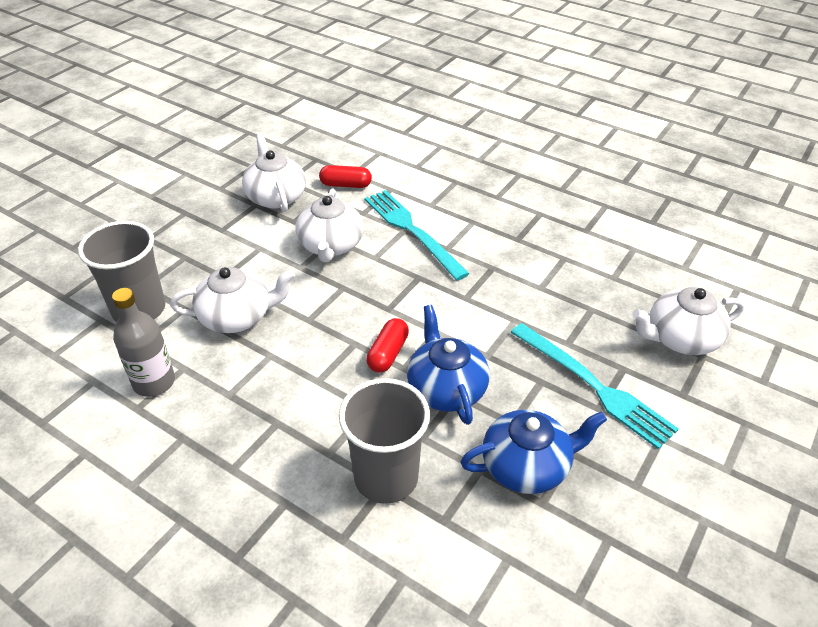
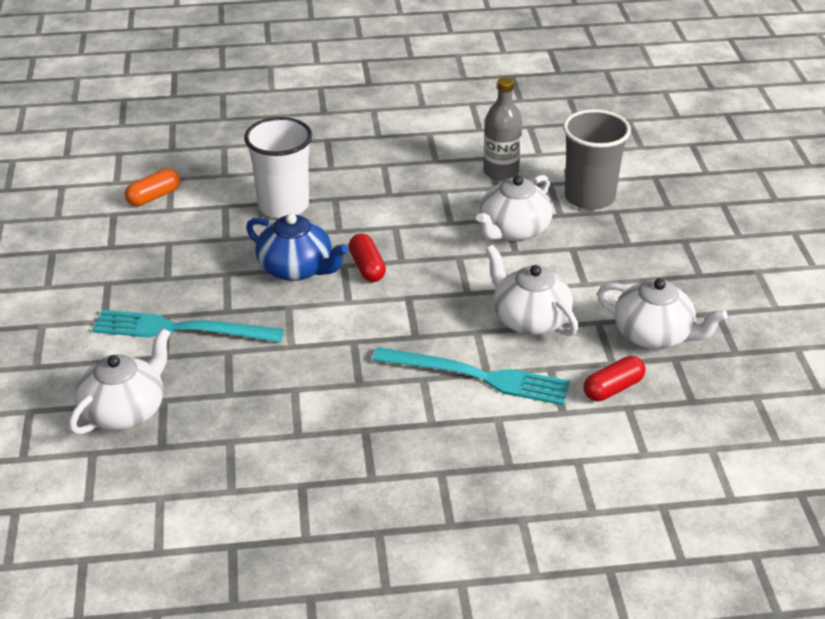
camera: 140 degrees right, 5 degrees down
grey cup [339,378,430,504] -> white cup [244,117,312,218]
blue teapot [461,410,607,494] -> none
none -> orange capsule [125,168,180,206]

